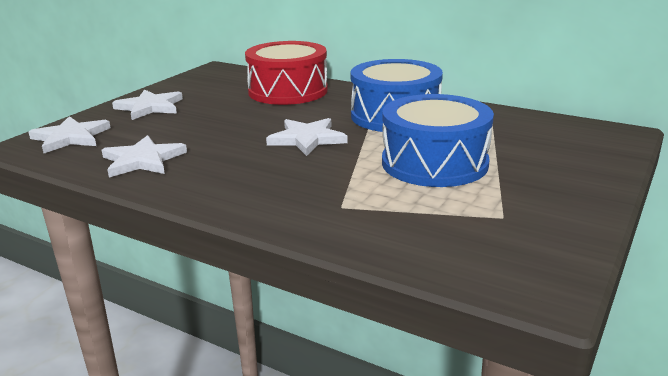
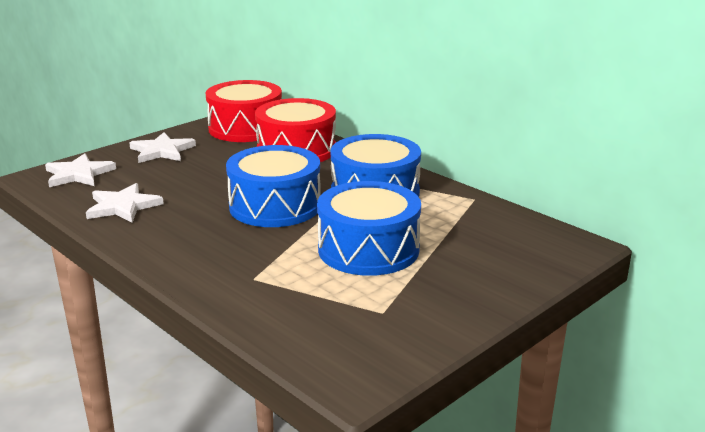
camera: 15 degrees right, 0 degrees up
white star [266,118,348,156] -> blue drum [226,145,321,227]
none -> red drum [206,80,282,142]

